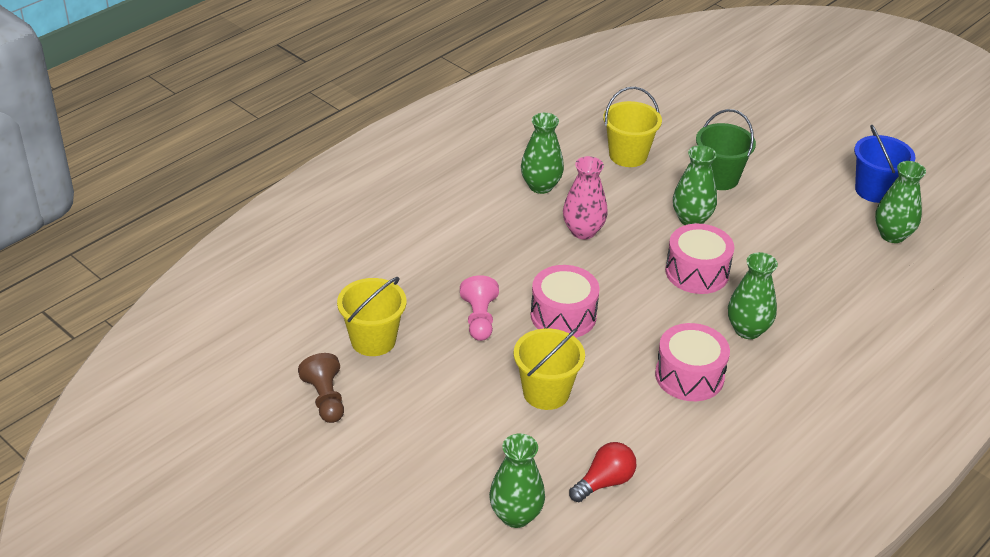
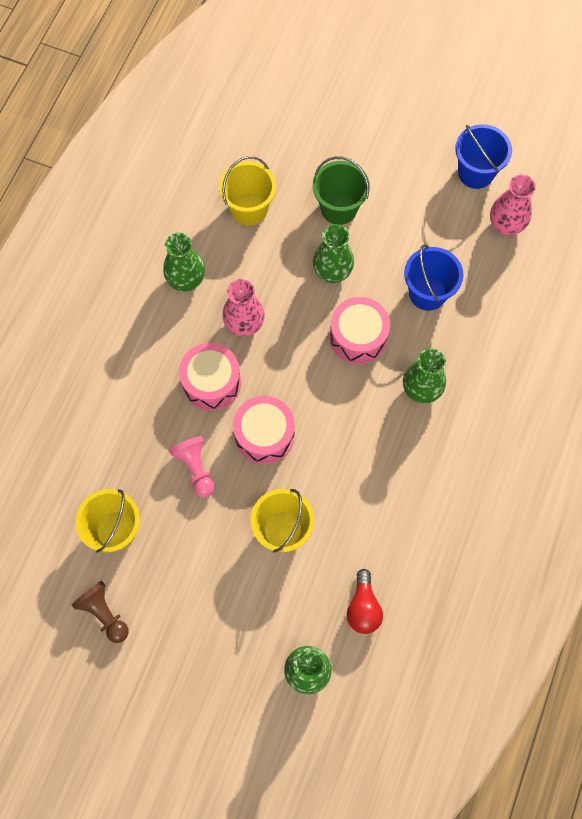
camera: 20 degrees left, 30 degrees up
red light bulb [569,442,636,502] -> red light bulb turned 150 degrees clockwise [347,569,383,634]
pink drum [655,323,730,401] -> pink drum moved to [179,343,241,411]
green vase [875,161,926,243] -> pink vase [490,175,536,235]
none -> blue bucket [404,245,463,311]

